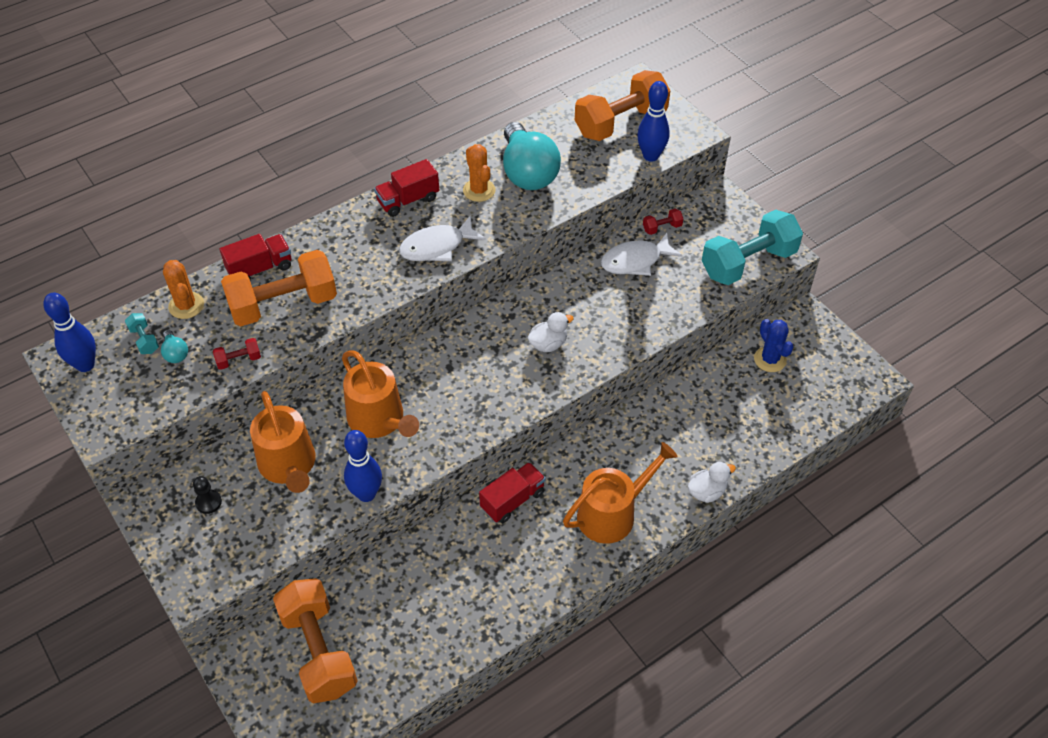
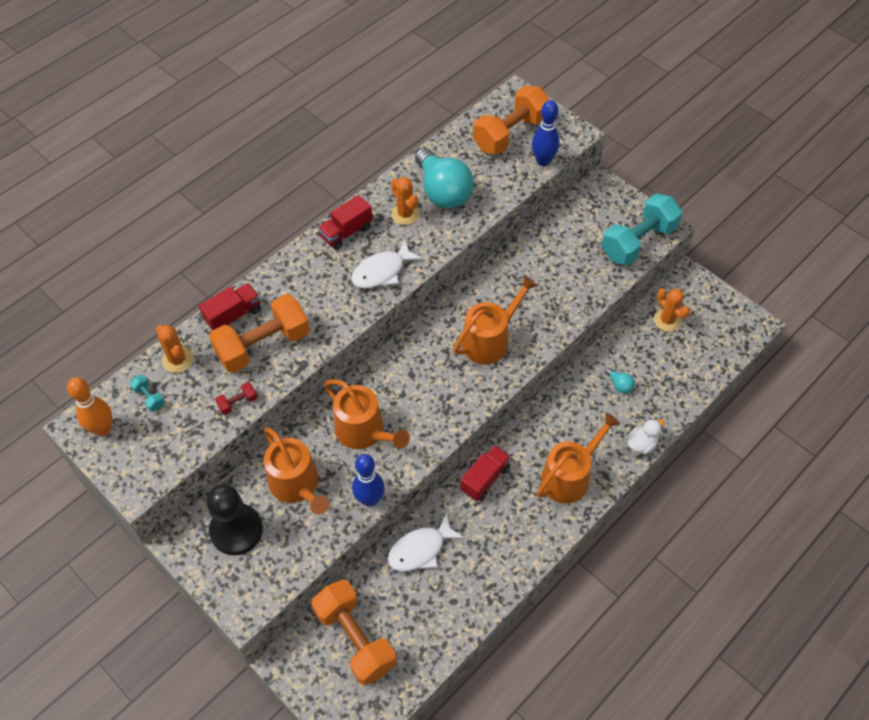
camera: 10 degrees left, 5 degrees up
blue bowling pin [43,293,96,372] -> orange bowling pin [67,377,112,436]
turquoise light bulb [161,330,188,363] -> turquoise light bulb moved to [605,367,635,393]
black pawn [193,476,222,514] -> black pawn [206,484,263,555], size x2.35
white duck [528,312,574,352] -> orange watering can [453,276,538,364]
white fish [601,233,683,276] -> white fish moved to [388,512,465,571]
red dumbbell [643,208,683,235] -> none
blue cactus [754,319,794,372] -> orange cactus [654,288,690,332]

